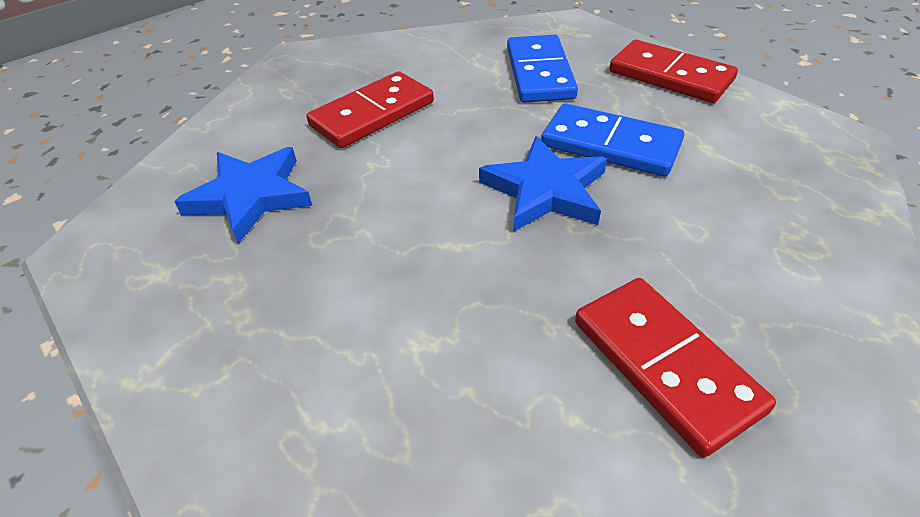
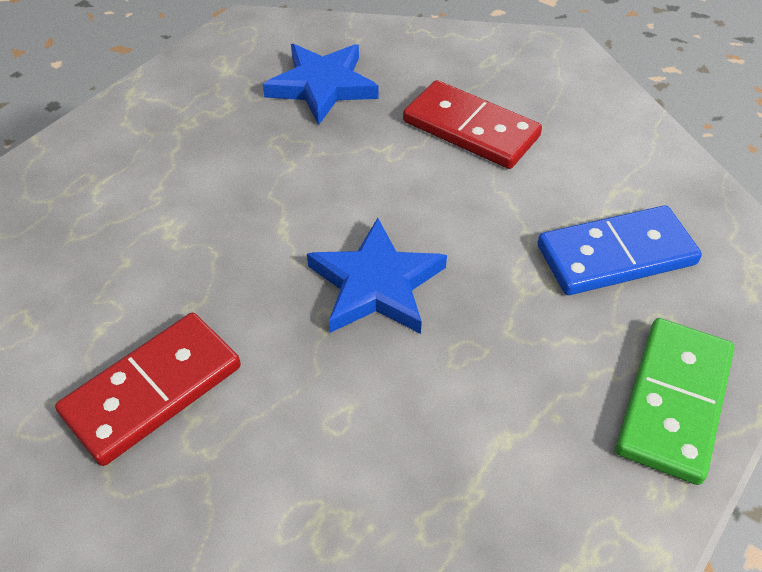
camera: 75 degrees right, 5 degrees up
blue domino [541,103,684,177] -> none
red domino [609,40,738,103] -> green domino [615,318,734,485]

